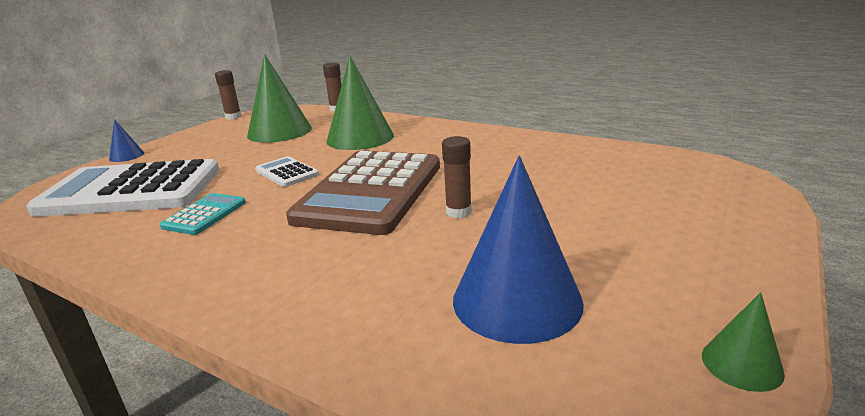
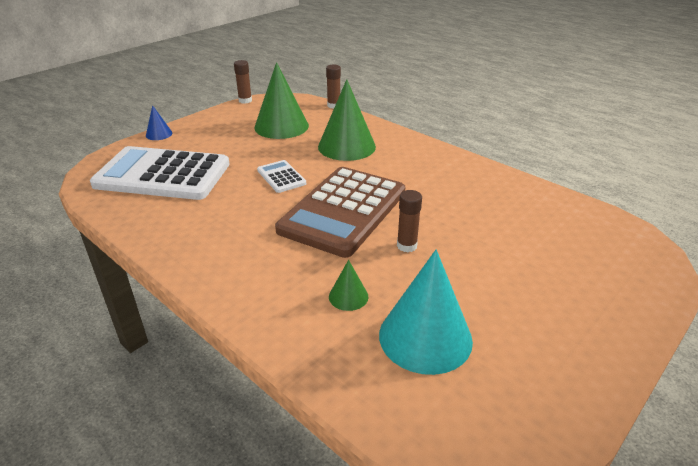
camera: 10 degrees right, 10 degrees up
turquoise calculator [160,193,246,235] -> none
blue cone [453,156,584,344] -> turquoise cone [379,250,473,375]
green cone [702,292,785,392] -> green cone moved to [329,260,368,311]

